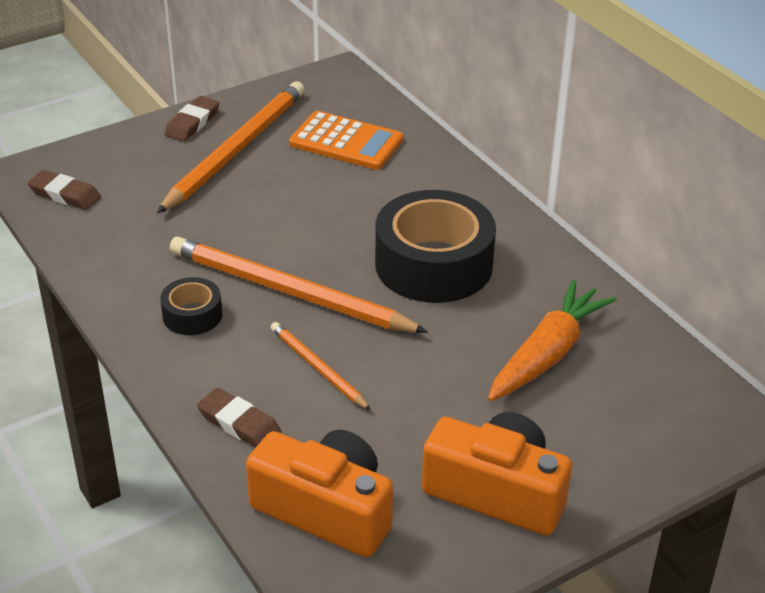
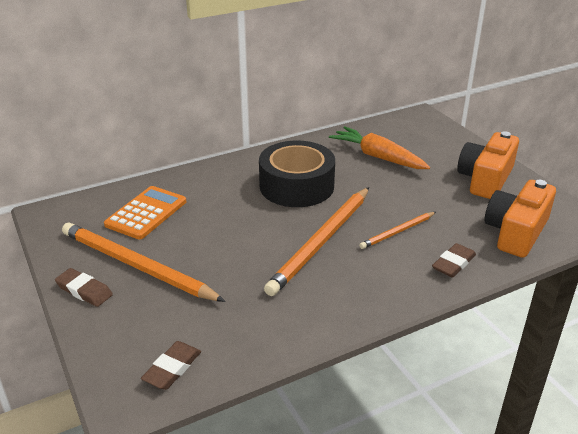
camera: 85 degrees left, 5 degrees down
black tape [160,277,222,335] -> none

